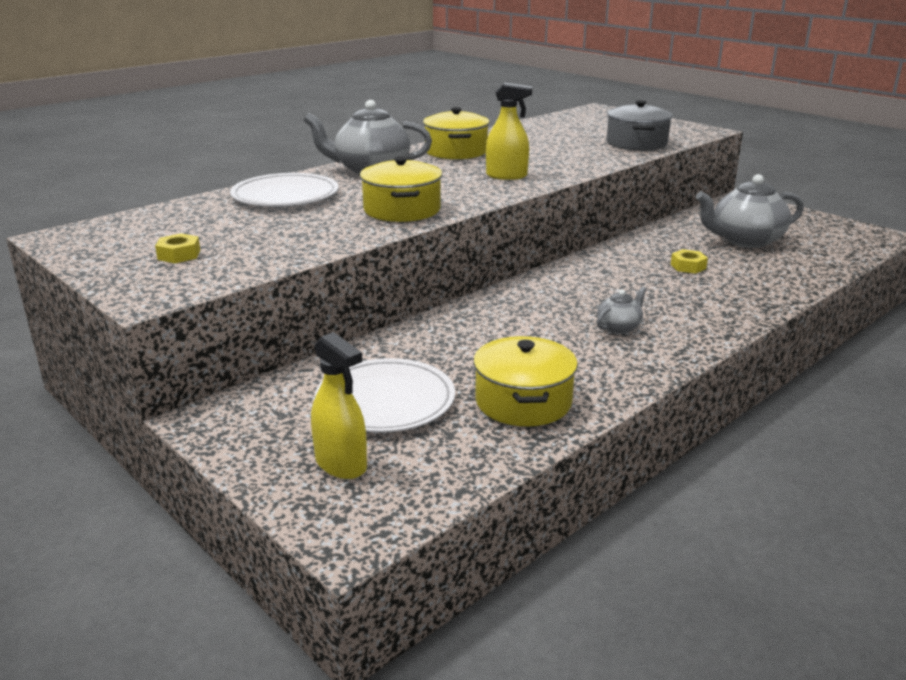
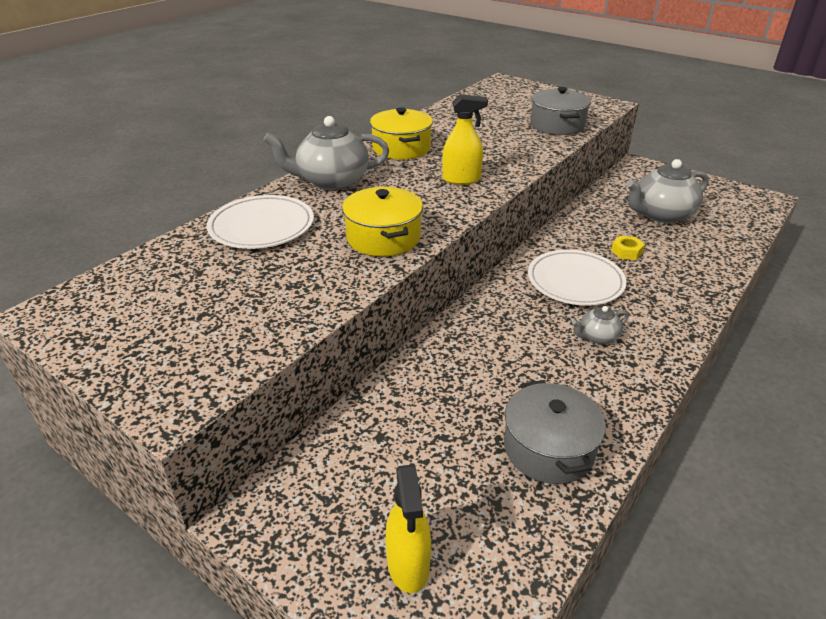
camera: 10 degrees left, 10 degrees up
yellow nut [155,233,200,263] -> none
yellow spray bottle [311,332,367,479] -> yellow spray bottle turned 45 degrees clockwise [385,464,431,593]
white plate [315,358,455,433] -> white plate moved to [528,250,627,306]
yellow pot [473,336,578,426] -> grey pot [504,380,606,484]
grey teapot [597,286,647,334] -> grey teapot turned 150 degrees counterclockwise [572,306,629,344]

